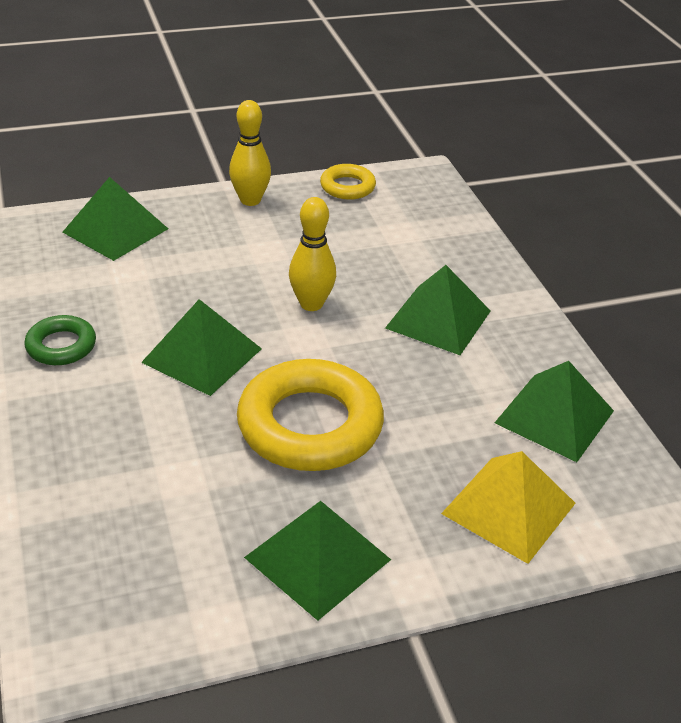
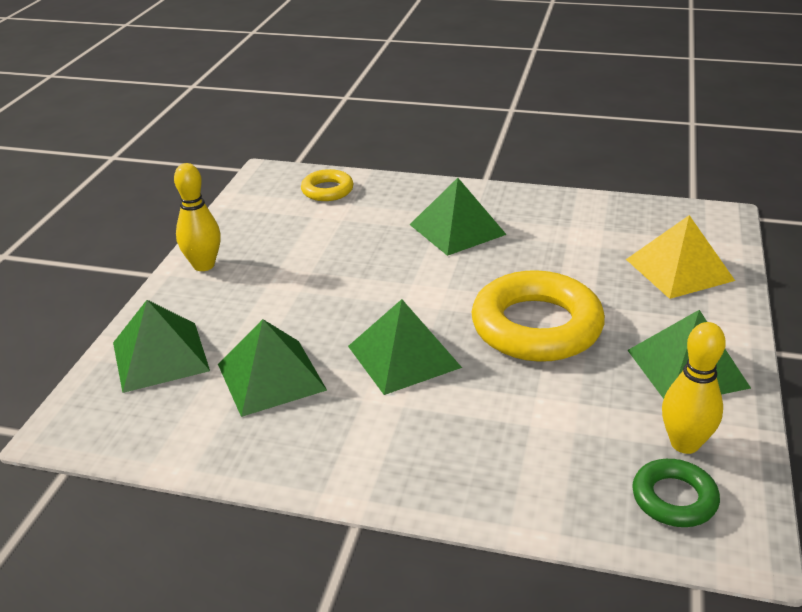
camera: 55 degrees left, 5 degrees down
green ring [24,315,96,365] -> green ring moved to [632,459,720,527]
yellow bowling pin [289,197,336,311] -> yellow bowling pin moved to [662,322,726,454]
yellow ring [320,164,376,200] -> yellow ring moved to [301,169,354,201]
green pyramid [495,361,614,462] -> green pyramid moved to [218,319,327,417]

